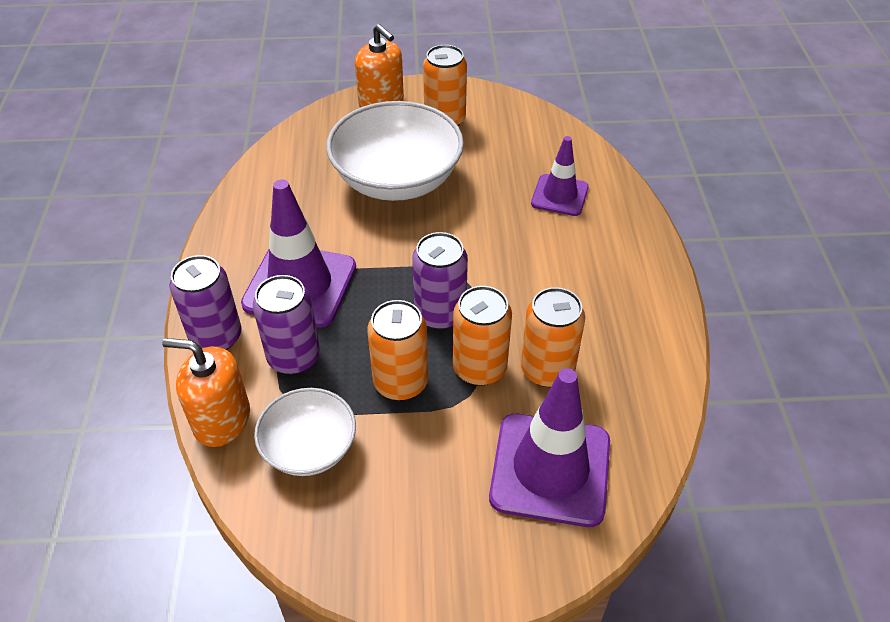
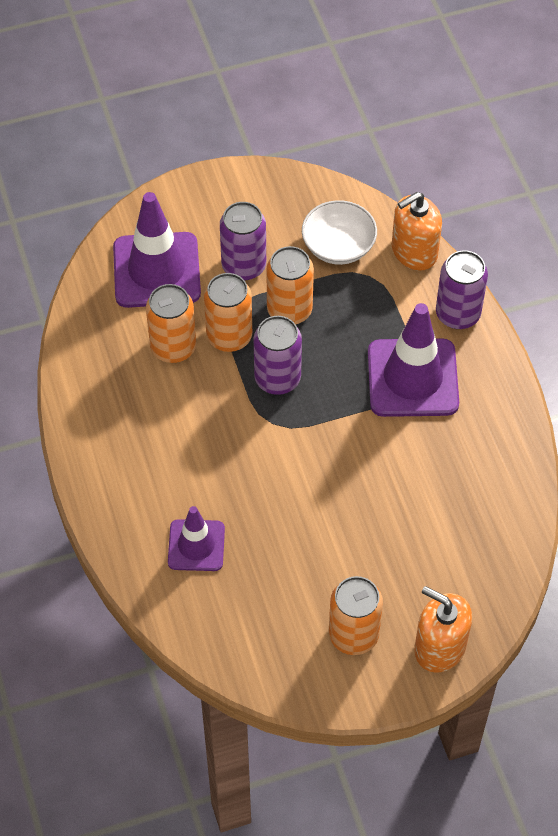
camera: 165 degrees right, 10 degrees up
orange soap dispenser [162,338,250,447] -> orange soap dispenser turned 150 degrees clockwise [392,192,442,271]
purple can [253,275,320,374] -> purple can moved to [220,202,266,281]
white bowl [326,101,464,201] -> none

